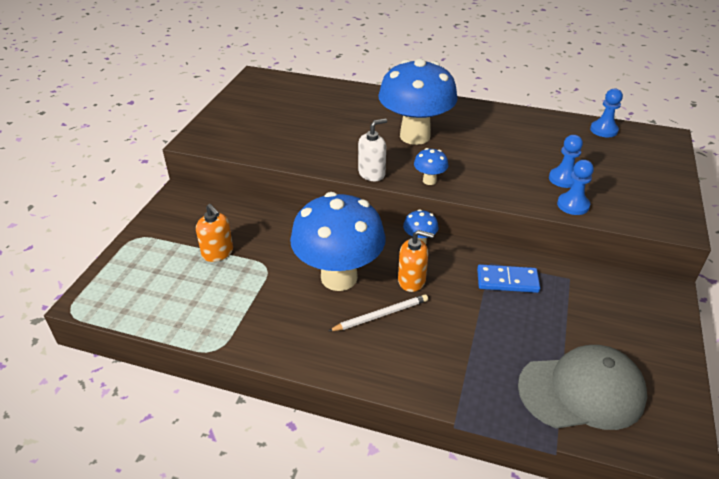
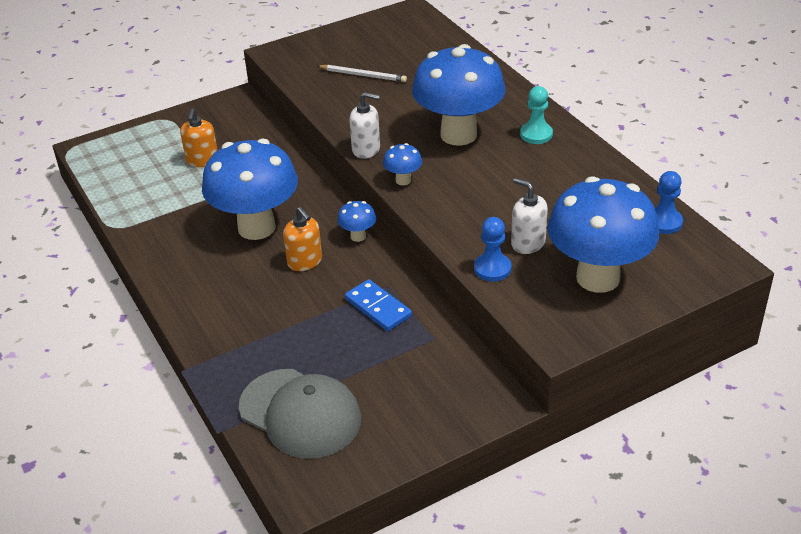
camera: 45 degrees right, 0 degrees up
white pencil [329,294,428,331] -> white pencil moved to [317,65,407,82]
blue pawn [549,135,583,188] -> white soap dispenser [511,178,548,254]
none -> turquoise pawn [520,86,553,144]
none -> blue mushroom [547,176,659,293]

